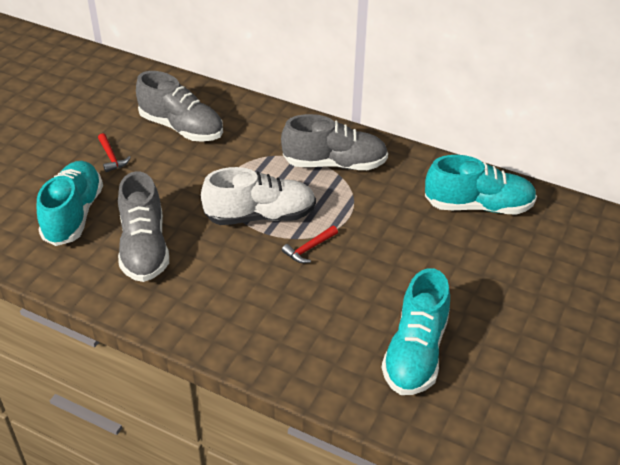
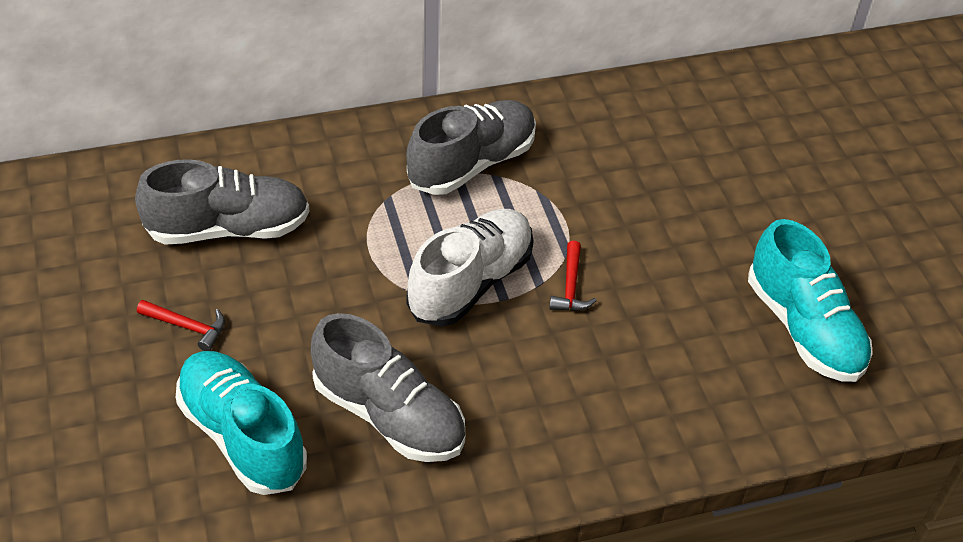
camera: 45 degrees left, 5 degrees up
turquoise shoe [425,155,537,215] -> none

